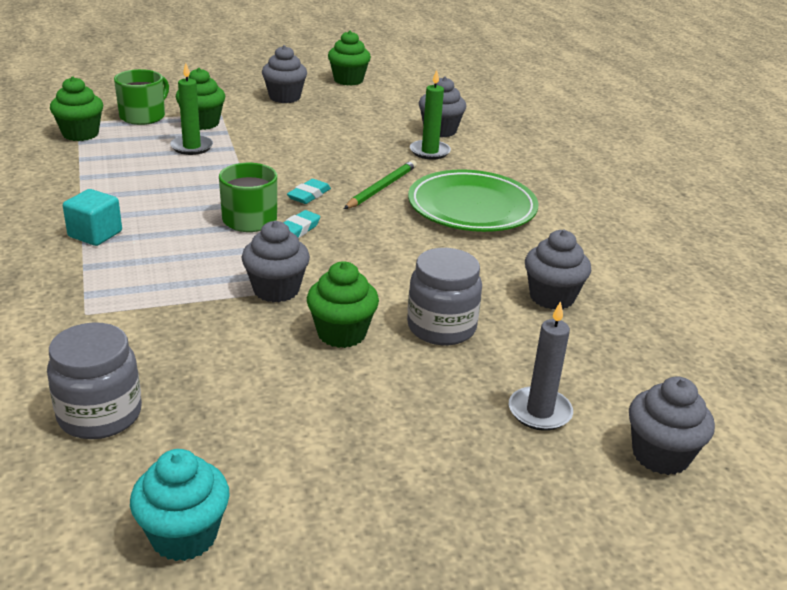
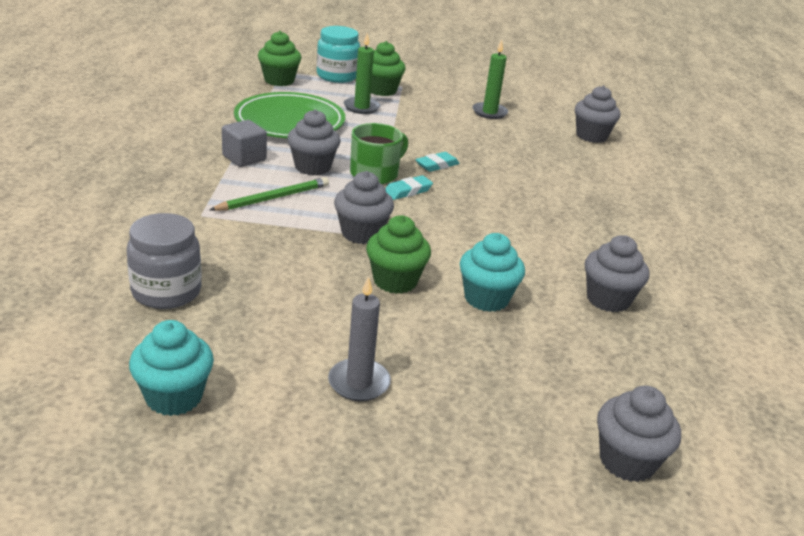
camera: 20 degrees right, 0 degrees up
turquoise cube [63,189,122,246] -> grey cube [222,120,267,167]
green mug [114,69,169,125] -> turquoise jar [317,26,360,83]
grey cupcake [262,45,307,103] -> grey cupcake moved to [287,109,340,175]
green cupcake [328,30,371,86] -> none
green pencil [344,160,417,209] -> green pencil moved to [209,177,329,211]
grey jar [407,248,482,345] -> turquoise cupcake [460,233,525,312]
green plate [408,170,538,232] -> green plate moved to [234,92,345,138]
green candle [410,70,451,160] -> green candle moved to [473,40,508,119]
grey candle [509,301,573,431] -> grey candle moved to [328,276,391,401]

